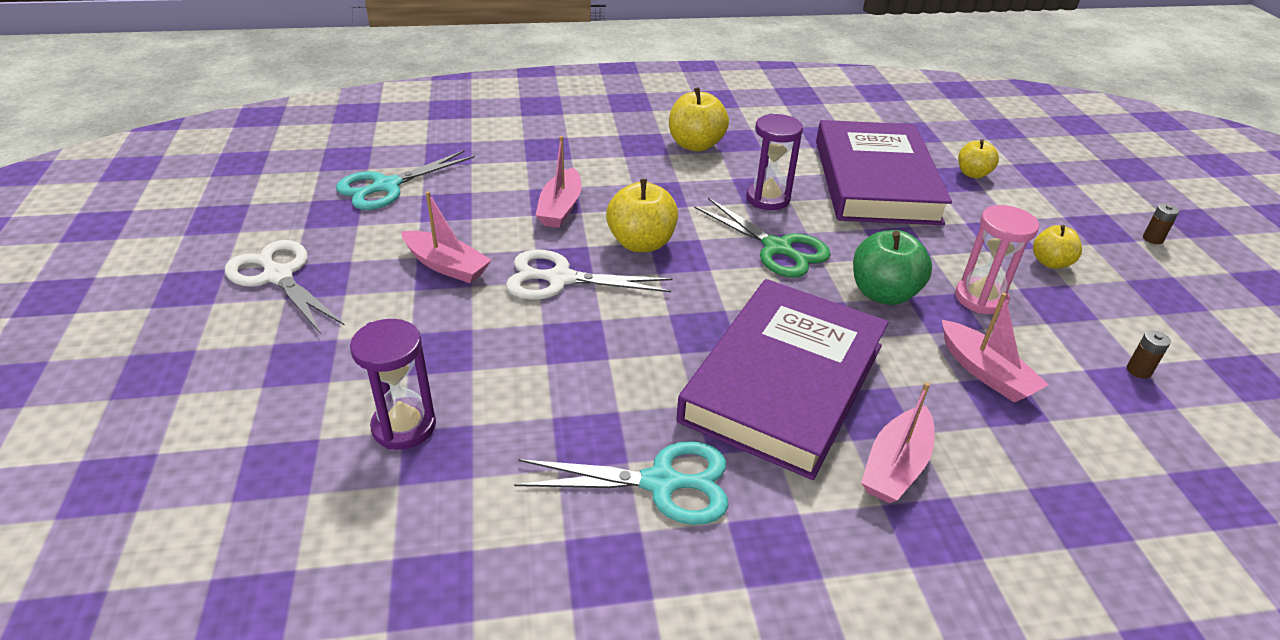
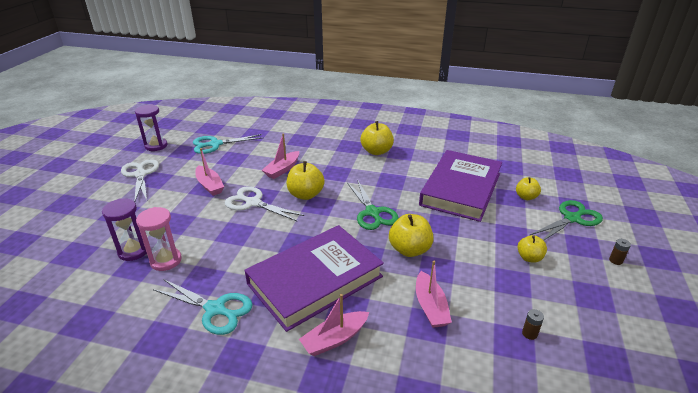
camera: 25 degrees right, 5 degrees down
purple hourglass [746,114,803,210] -> purple hourglass moved to [135,104,168,151]
green apple [853,230,932,305] -> yellow apple [389,214,434,257]
pink hourglass [955,205,1039,314] -> pink hourglass moved to [136,207,182,271]
none -> green scissors [530,200,603,241]

